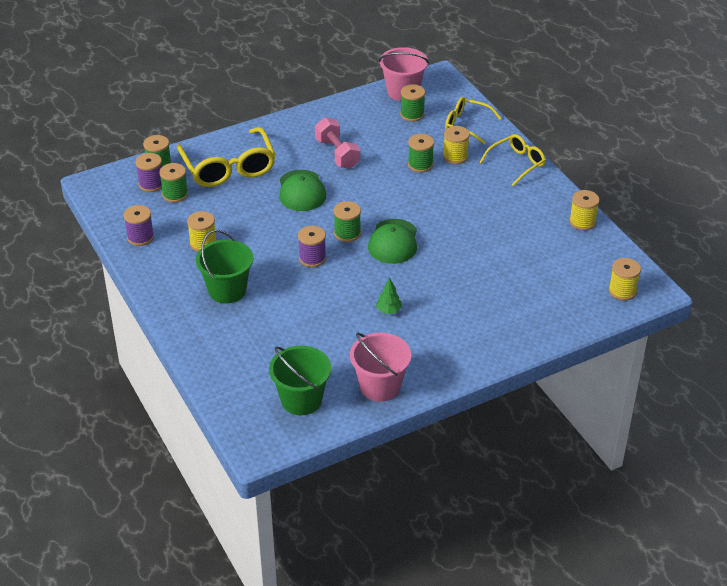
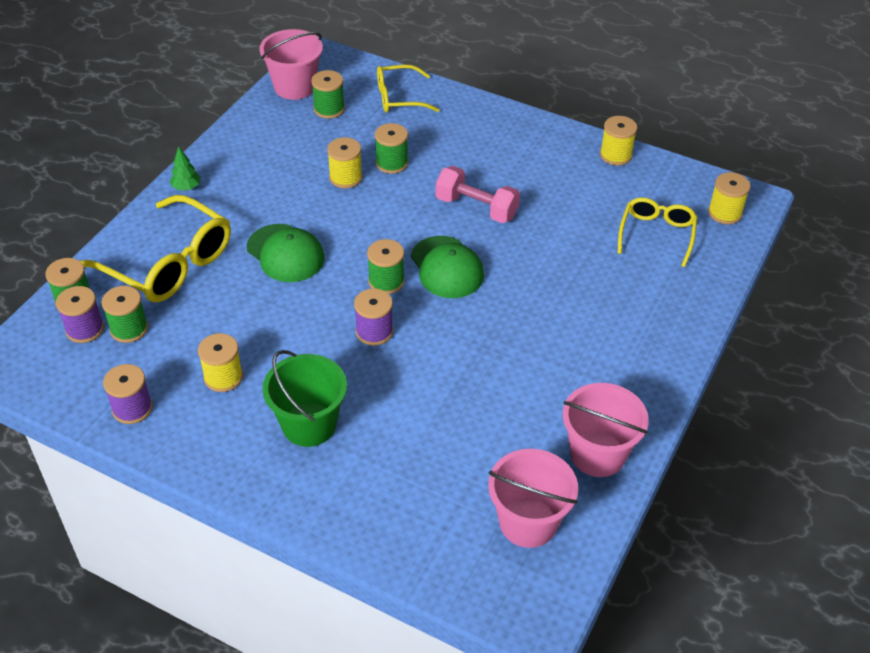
camera: 35 degrees left, 5 degrees up
green bucket [269,346,331,415] -> pink bucket [488,449,578,548]
pink dumbbell [315,117,360,169] -> pink dumbbell moved to [436,166,520,223]
green tree [376,278,402,314] -> green tree moved to [170,146,201,191]
yellow spool [443,126,470,164] -> yellow spool moved to [327,137,363,188]
yellow glasses [479,134,546,186] -> yellow glasses moved to [618,197,697,267]

